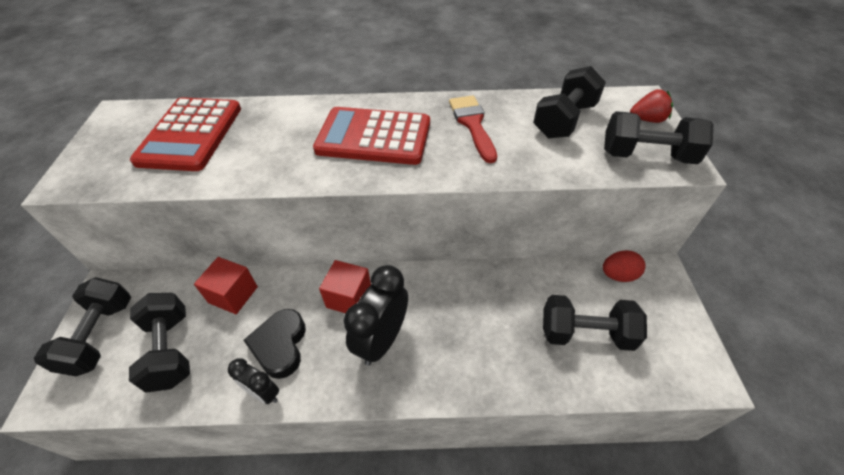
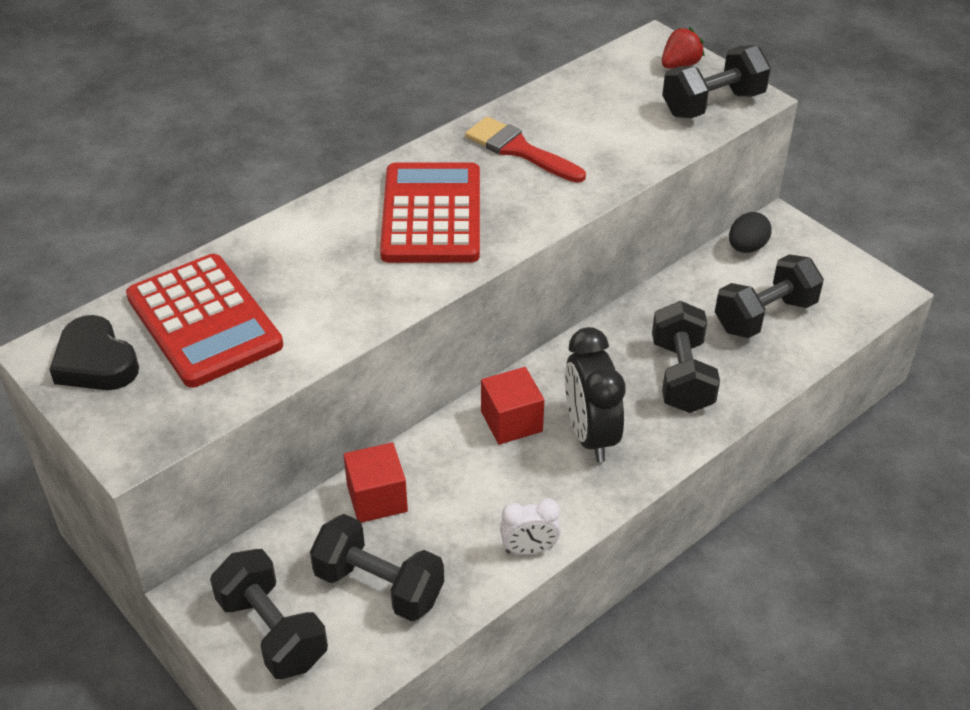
camera: 40 degrees left, 5 degrees down
black clock [228,358,279,404] -> white clock [500,499,561,555]
black heart [243,309,306,379] -> black heart moved to [49,315,139,390]
red calculator [313,107,430,165] -> red calculator turned 120 degrees clockwise [380,162,480,263]
black dumbbell [533,66,606,139] -> black dumbbell moved to [652,301,720,413]
red egg [603,250,646,282] -> black egg [729,212,772,253]

